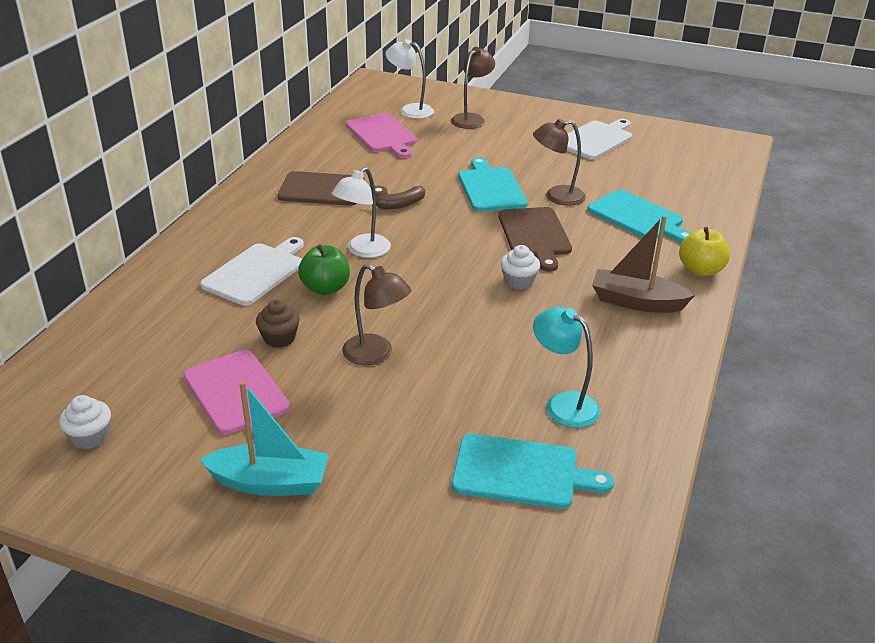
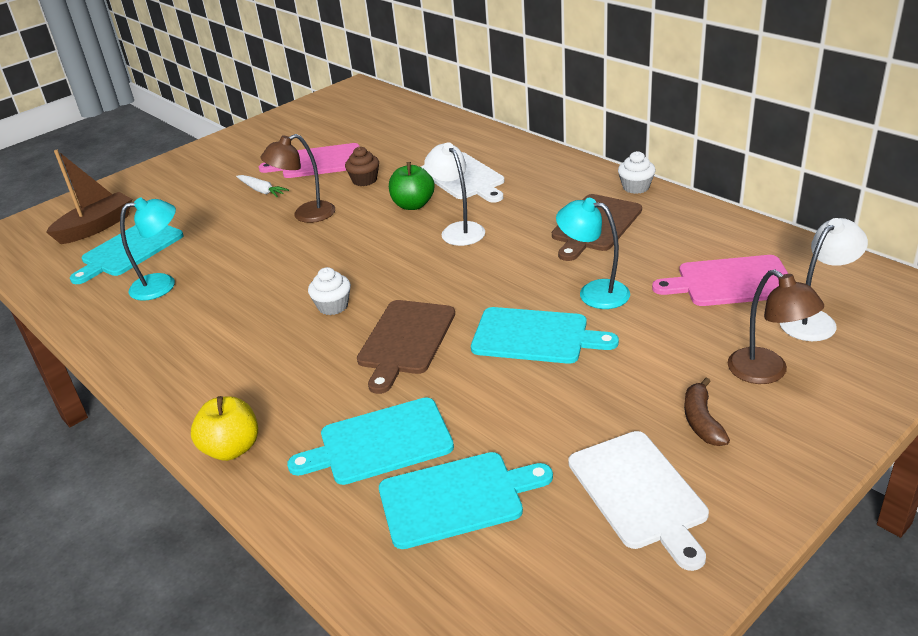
camera: 120 degrees right, 0 degrees up
white cupcake [59,395,111,449] -> white cupcake moved to [618,151,656,194]
turquoise boat [199,381,329,496] -> none
brown banana [376,186,425,210] -> brown banana moved to [684,378,730,446]
brown cutting board [498,207,572,272] -> brown cutting board turned 90 degrees counterclockwise [357,300,455,394]
brown lamp [533,119,586,206] -> none
brown boat [592,215,695,313] -> brown boat moved to [46,150,132,244]
none -> white carrot [236,175,289,197]
none -> turquoise cutting board [379,452,553,549]
none -> turquoise lamp [556,198,630,309]

